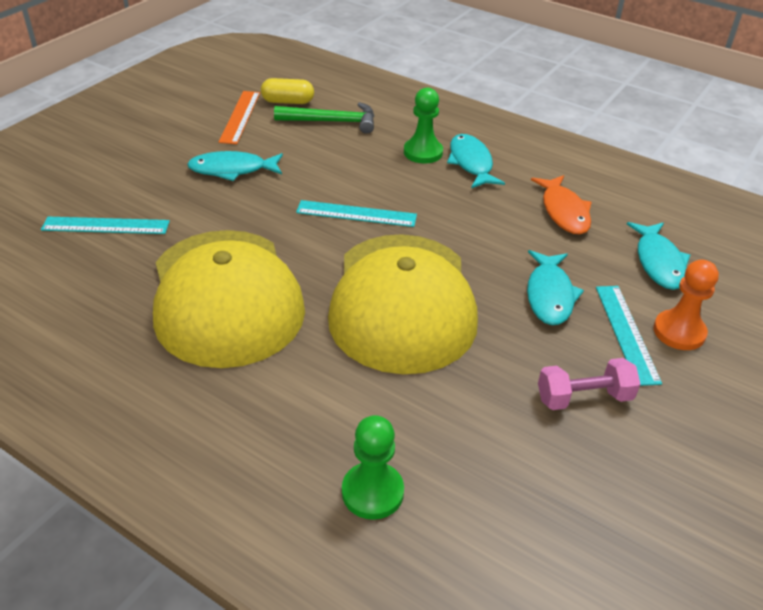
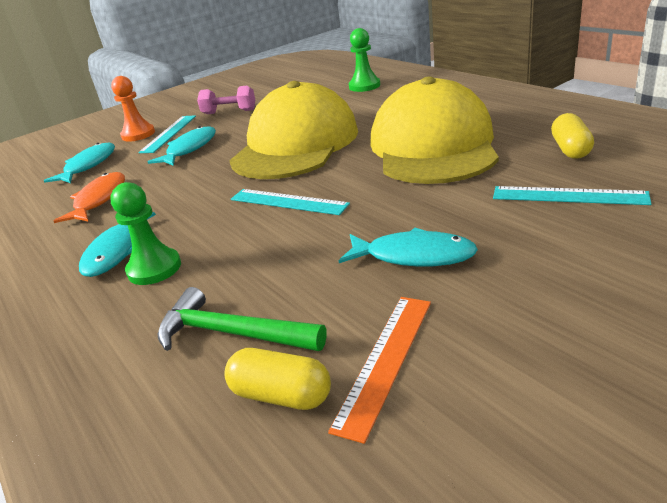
camera: 155 degrees left, 10 degrees down
none -> yellow capsule [551,113,594,159]

